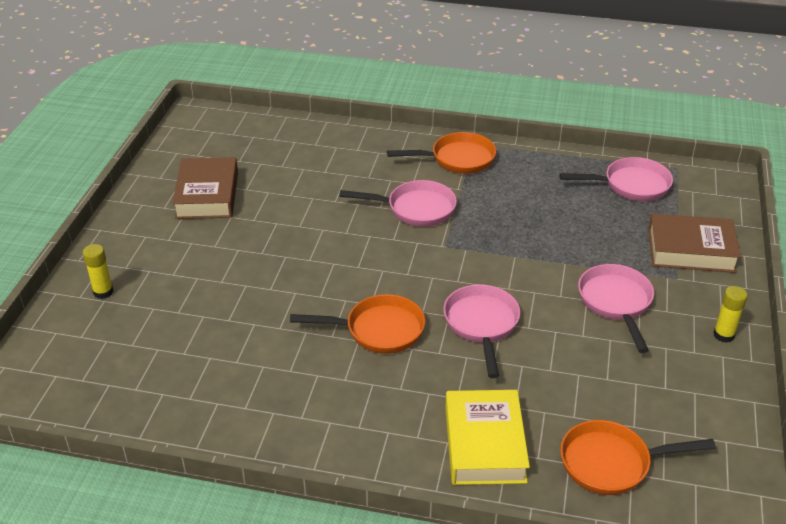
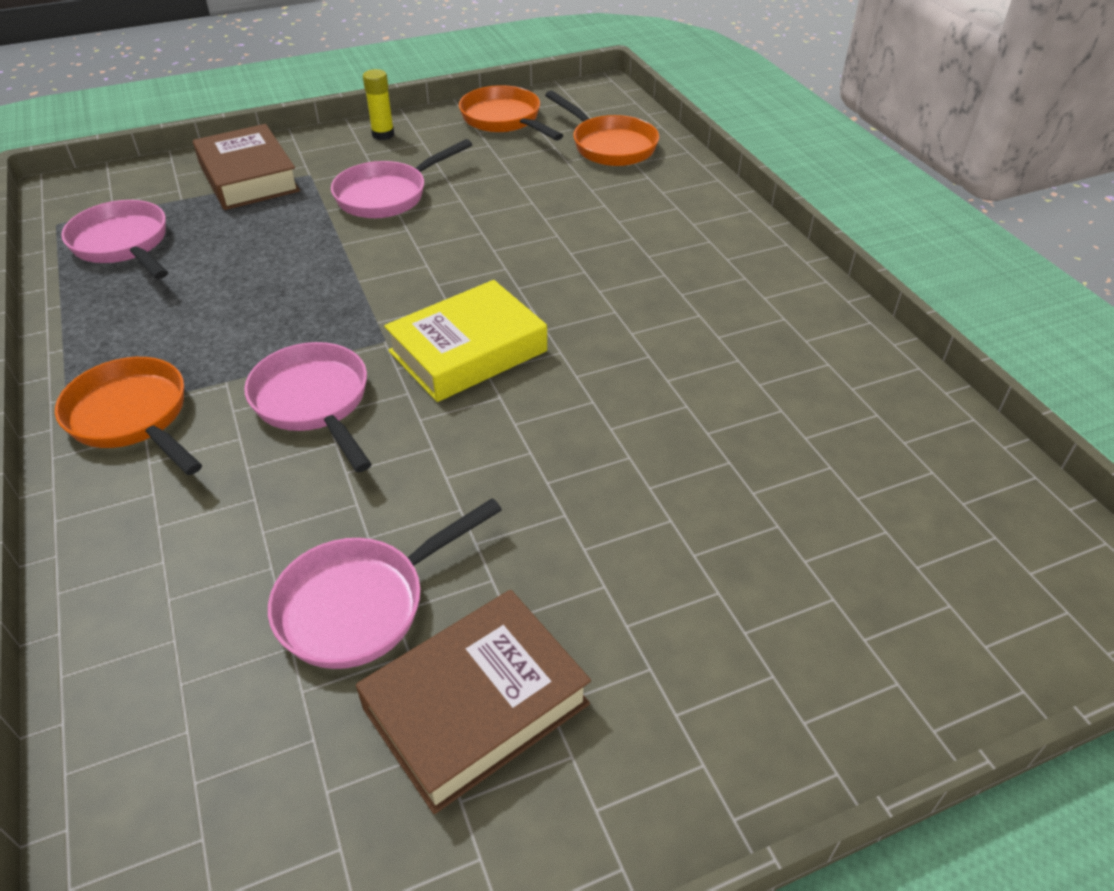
camera: 125 degrees left, 5 degrees up
yellow glue stick [83,244,113,299] -> none
orange pan [290,294,425,354] -> orange pan moved to [459,85,564,141]
pink pan [443,284,520,378] -> pink pan moved to [268,498,502,669]
yellow book [445,390,530,485] -> yellow book moved to [384,280,547,402]

